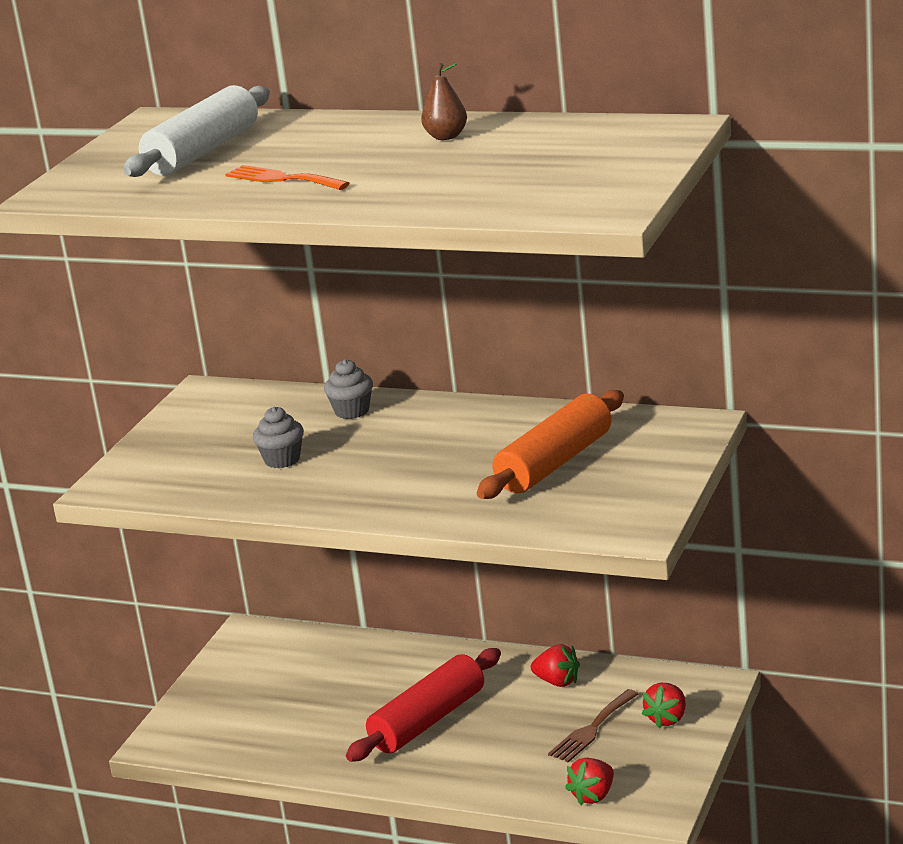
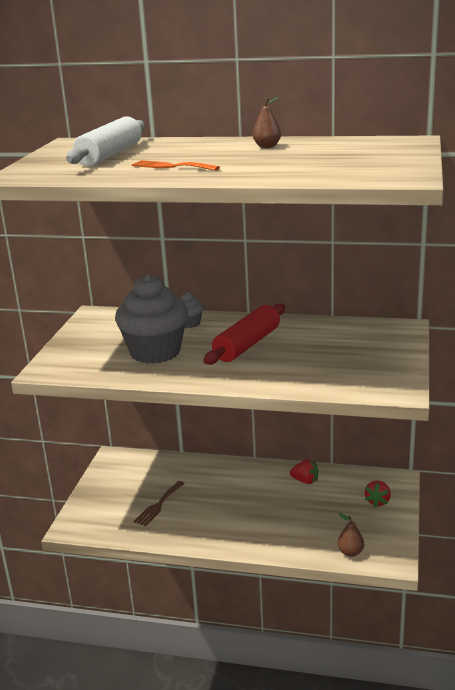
camera: 10 degrees left, 0 degrees up
grey cupcake [253,407,304,468] -> grey cupcake [115,274,188,364], size x2.27
red rolling pin [346,648,501,762] -> red rolling pin moved to [203,304,285,365]
orange rolling pin [477,390,624,499] -> none
brown fork [548,689,638,762] -> brown fork moved to [134,481,185,526]
red strawberry [565,758,614,805] -> brown pear [337,513,364,557]

